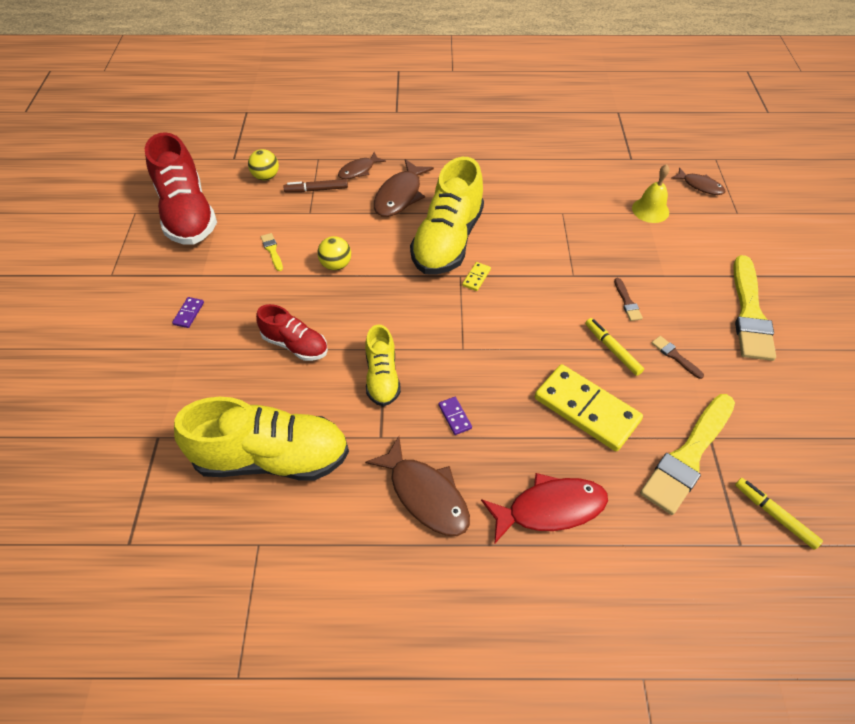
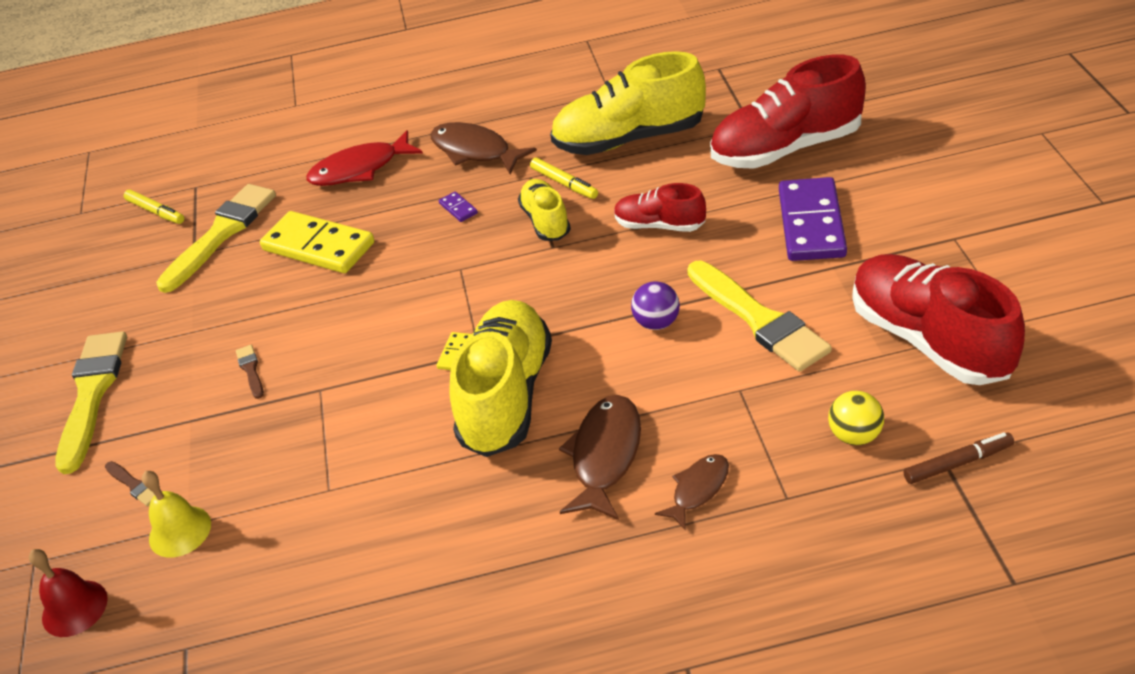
camera: 175 degrees right, 10 degrees down
purple domino [172,297,204,328] -> purple domino [779,177,847,261], size x2.49
yellow brush [261,233,283,271] -> yellow brush [687,261,832,372], size x2.39
brown marker [283,179,348,193] -> brown marker moved to [903,432,1014,484]
yellow ball [317,236,351,270] -> purple ball [631,281,680,330]
yellow marker [585,318,644,376] -> yellow marker moved to [530,158,598,199]
brown brush [652,336,704,379] -> brown brush moved to [105,461,155,506]
brown fish [671,168,725,195] -> red bell [29,549,108,637]
none -> red shoe [710,55,866,169]

